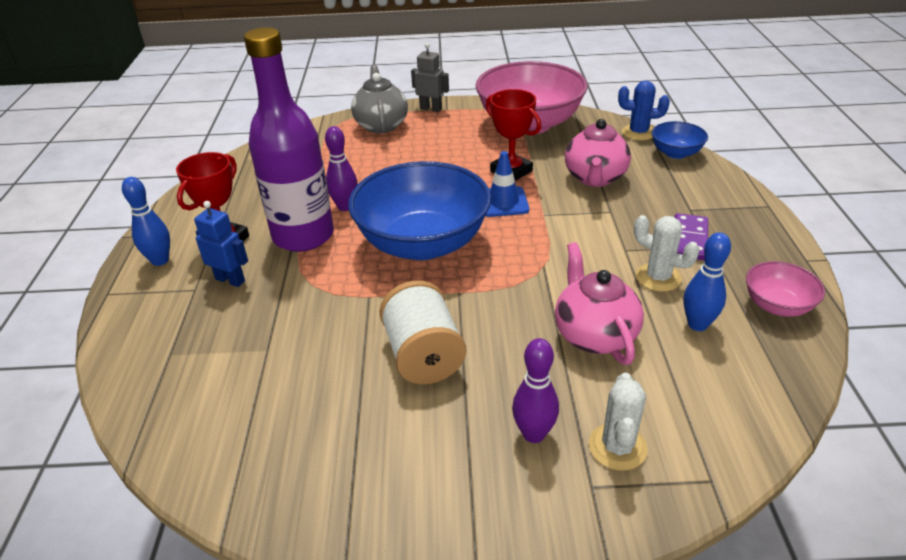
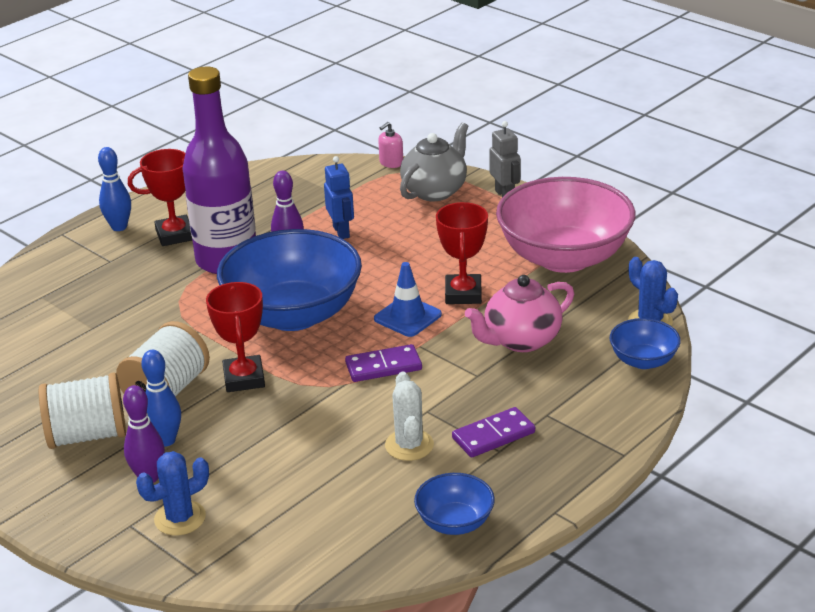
camera: 45 degrees right, 5 degrees down
blue robot [194,201,248,287] -> blue robot moved to [324,156,354,239]
pink teapot [555,242,644,365] -> none
white cactus [589,373,648,471] -> blue cactus [136,451,209,535]
blue bowling pin [683,232,731,331] -> blue bowling pin moved to [141,350,181,447]
pink bowl [746,261,825,317] -> blue bowl [414,473,495,535]
none -> white spool [39,373,126,449]
none -> red trophy [206,282,265,392]
none -> purple domino [345,344,422,382]
none -> pink soap dispenser [378,122,403,168]

